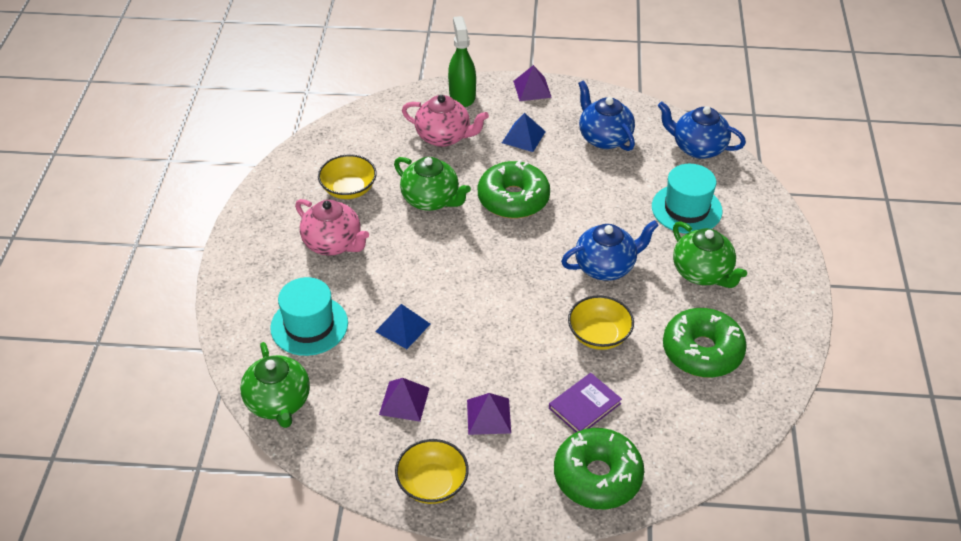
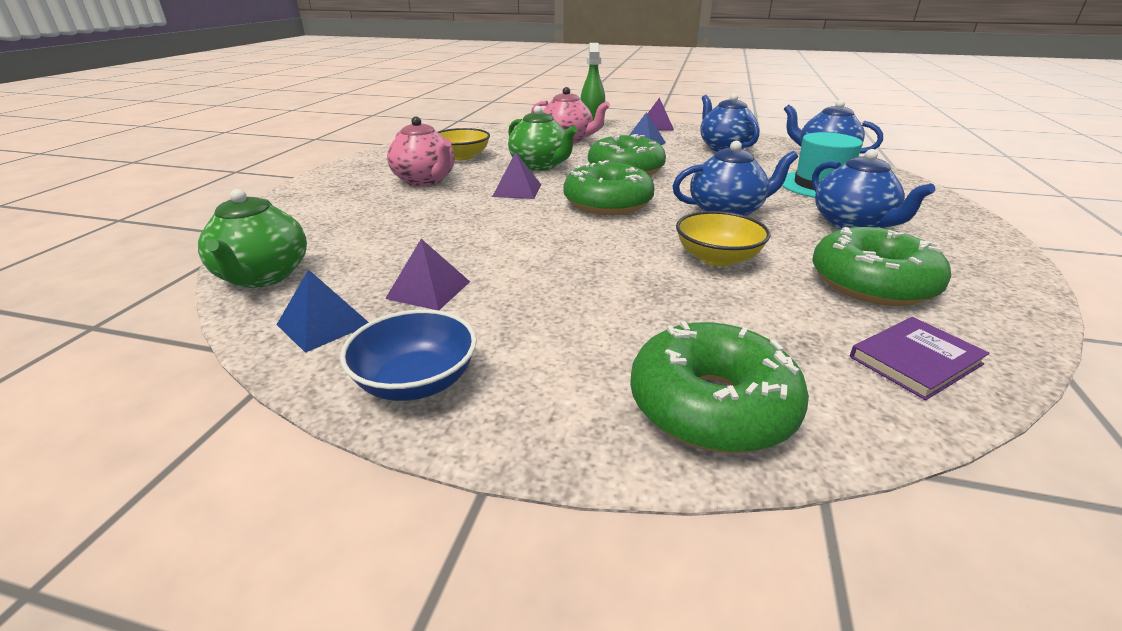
camera: 10 degrees right, 15 degrees down
turquoise hat [270,277,348,356] -> none
blue pyramid [375,304,430,349] -> blue pyramid moved to [276,269,369,353]
yellow bowl [395,439,469,504] -> blue bowl [340,309,477,401]
purple pyramid [467,393,511,435] -> purple pyramid moved to [492,152,541,199]
purple book [549,373,622,432] -> purple book moved to [850,317,990,400]
green teapot [673,221,747,288] -> blue teapot [812,149,935,229]
none -> green donut [563,160,654,215]

